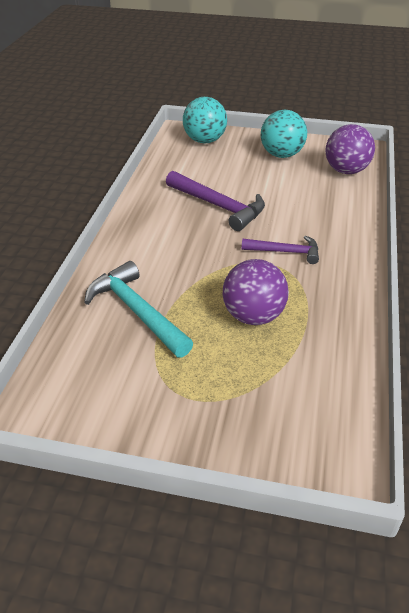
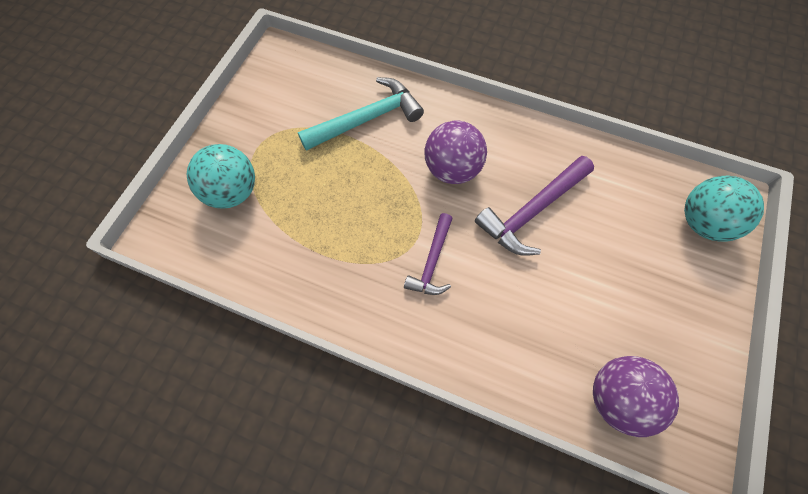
camera: 100 degrees right, 25 degrees up
purple ball [223,259,289,325] -> purple ball moved to [425,121,487,184]
turquoise ball [261,110,307,158] -> turquoise ball moved to [187,144,255,209]

